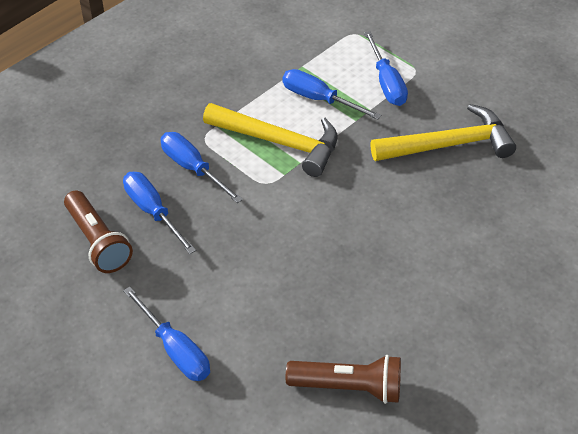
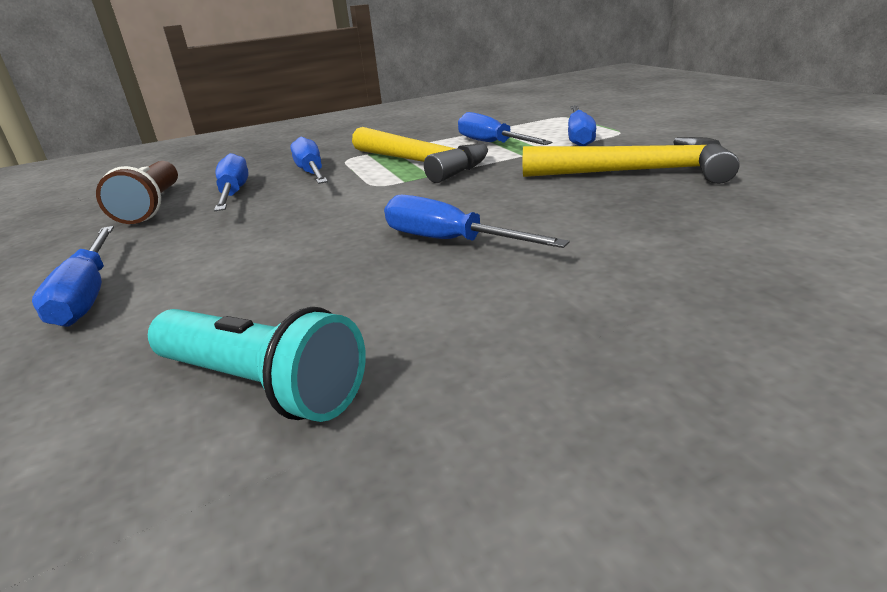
camera: 25 degrees right, 20 degrees down
brown flashlight [286,355,401,404] -> turquoise flashlight [148,307,366,422]
none -> blue screwdriver [384,194,569,248]

